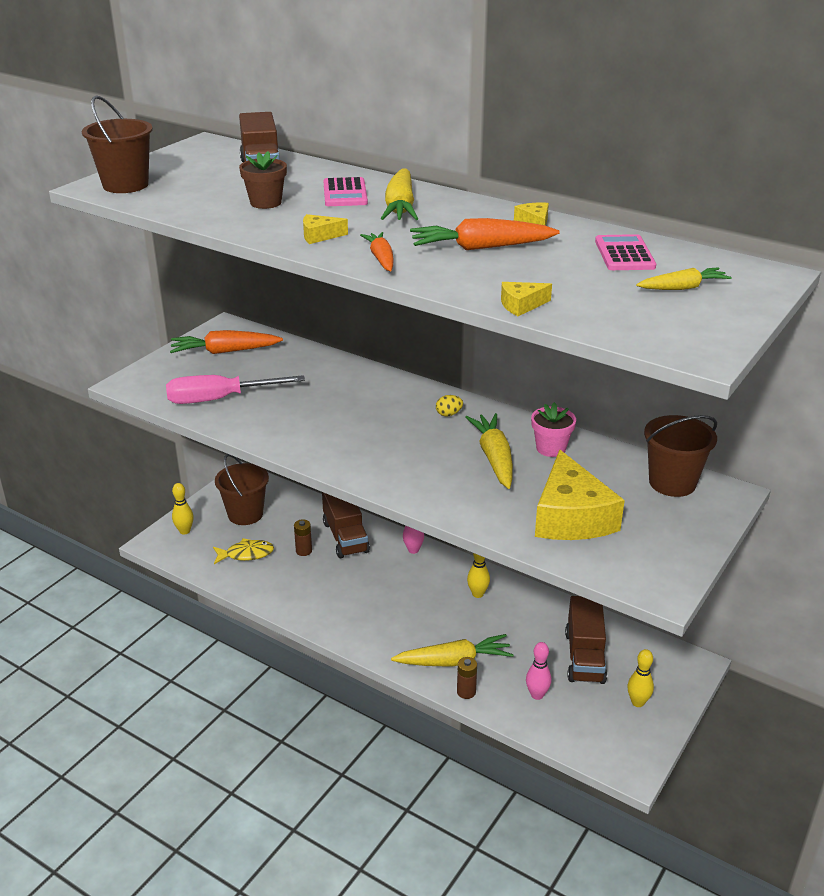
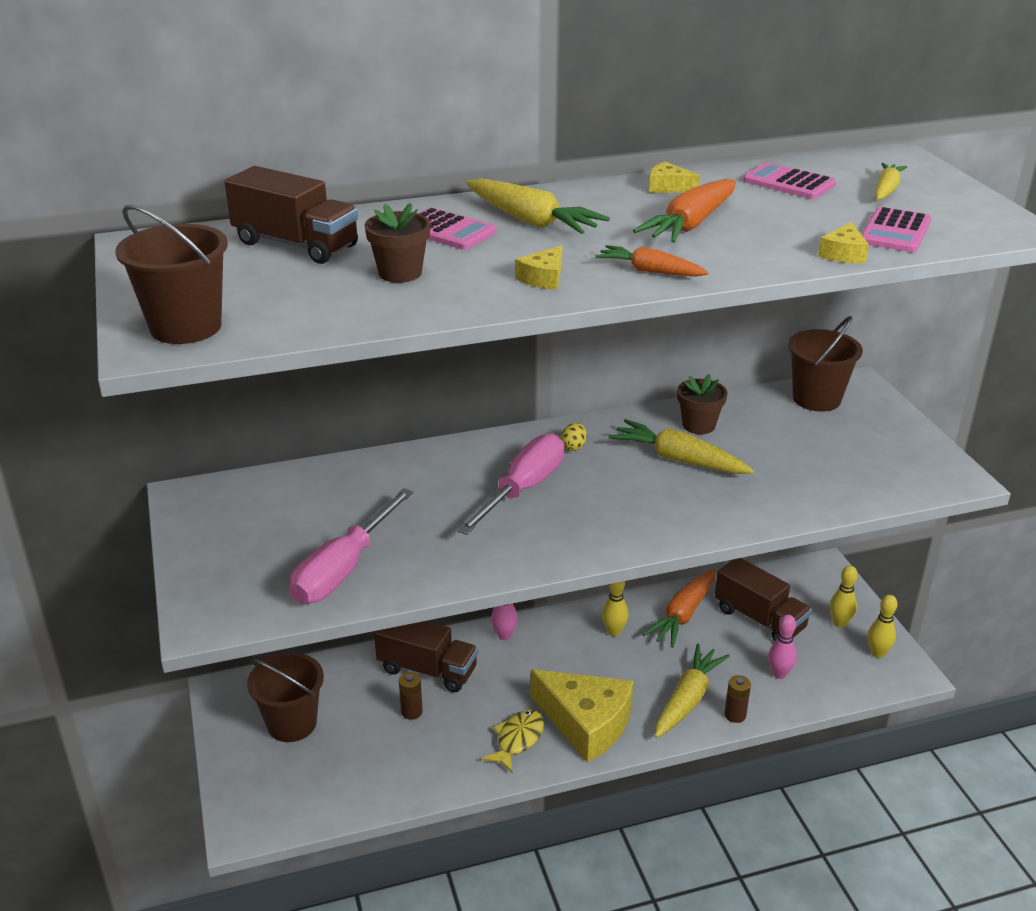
camera: 50 degrees left, 0 degrees up
orange carrot [170,330,283,354] -> orange carrot moved to [642,569,716,648]
yellow bowling pin [172,483,194,535] -> yellow bowling pin moved to [868,595,898,658]
yellow fish [213,538,274,564] -> yellow fish moved to [481,709,544,773]
pink flower pot [531,402,576,457] -> brown flower pot [677,374,727,434]
yellow cheese [535,449,625,540] -> yellow cheese moved to [531,669,634,763]
none -> pink screwdriver [457,433,564,535]
none -> pink calculator [862,207,931,252]

